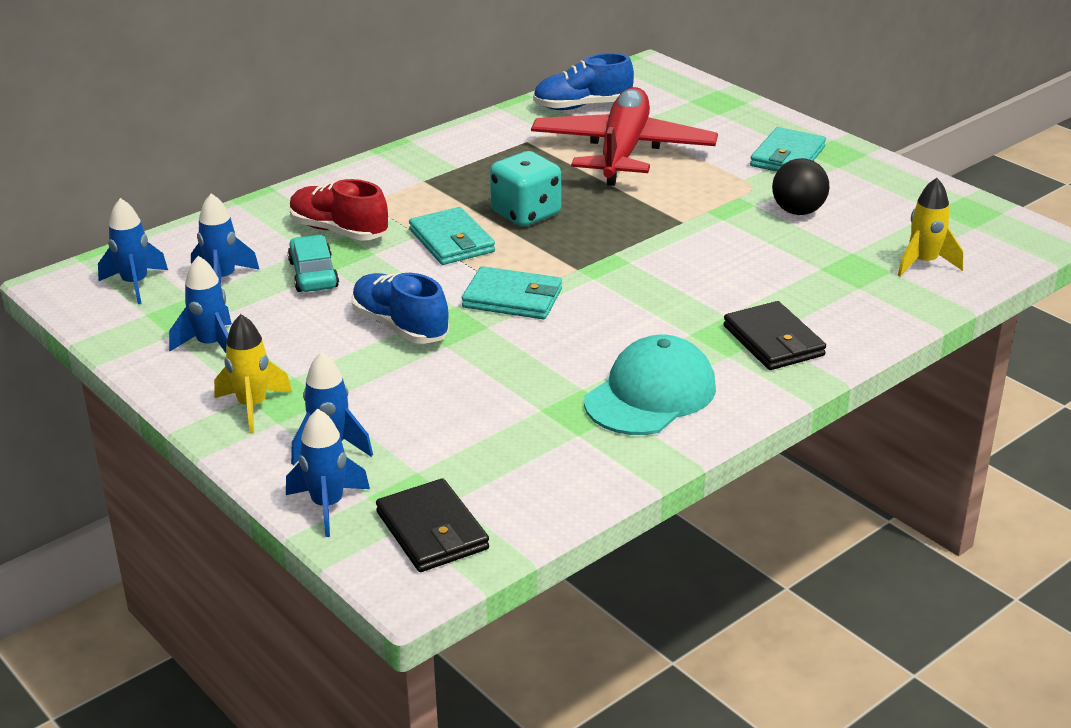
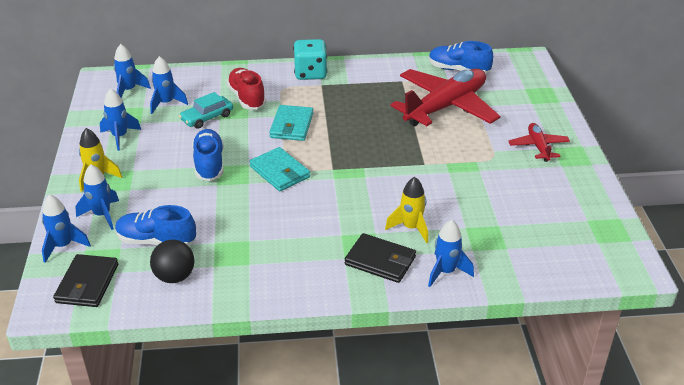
camera: 35 degrees right, 5 degrees up
turquoise car [288,235,339,292] -> turquoise car turned 150 degrees counterclockwise [179,92,233,129]
turquoise dice [490,151,561,227] -> turquoise dice moved to [293,39,327,80]
turquoise cap [584,335,716,435] -> none
black wallet [723,301,826,370] -> black wallet turned 75 degrees counterclockwise [345,233,416,283]
turquoise wallet [750,127,826,172] -> red plane [508,123,570,162]
black ball [772,158,830,215] -> black ball moved to [150,240,194,283]
yellow rocket [898,178,963,277] -> yellow rocket moved to [385,177,428,243]
none -> blue shoe [115,205,196,246]
none -> blue rocket [428,220,474,287]

